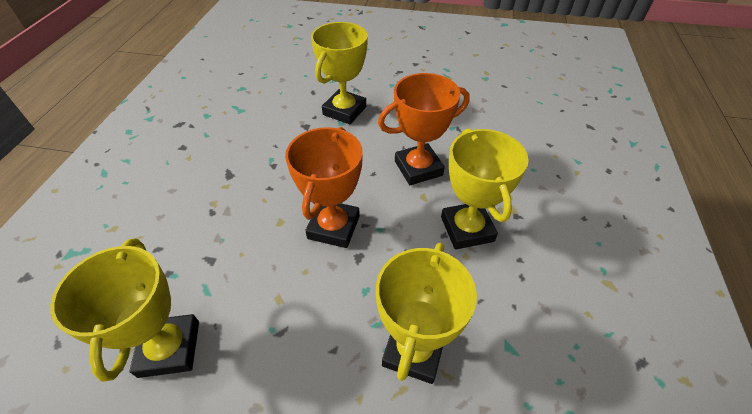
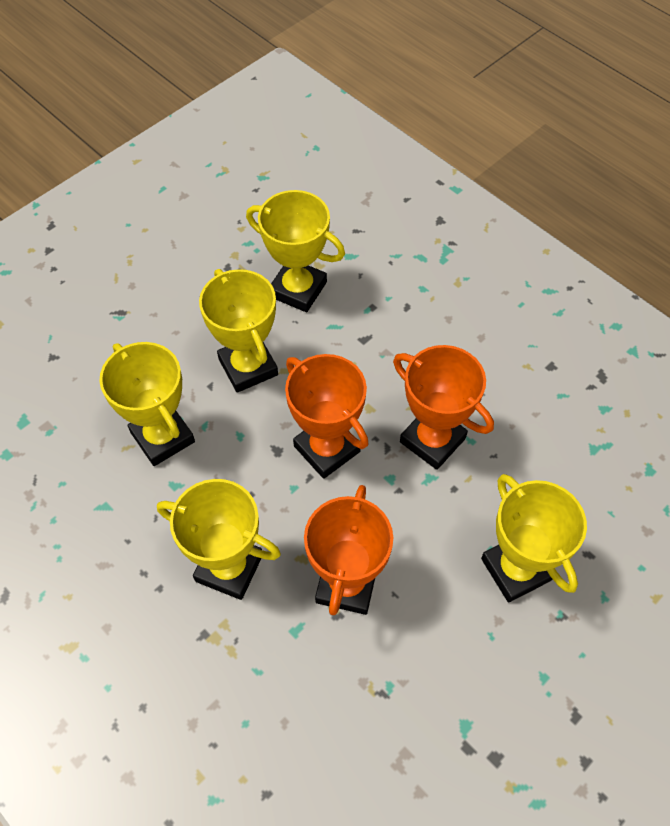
camera: 125 degrees right, 10 degrees up
none -> yellow trophy [199,269,278,393]
none -> orange trophy [393,345,494,470]

